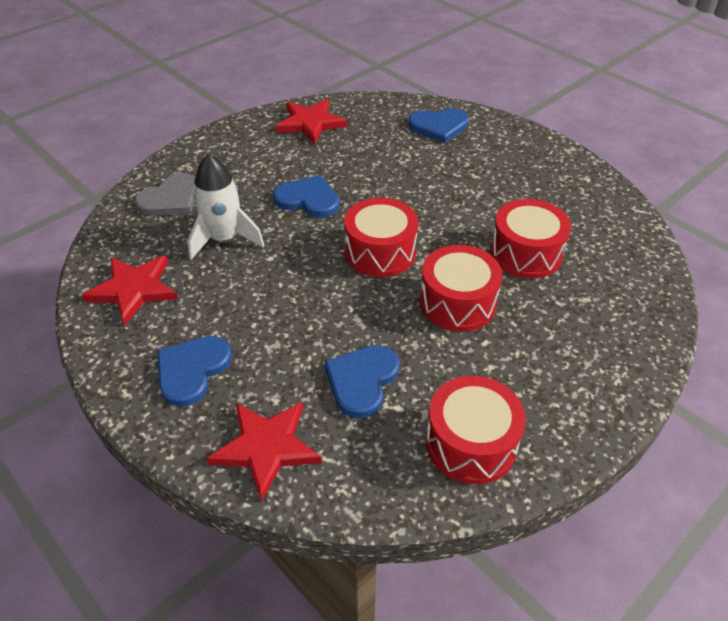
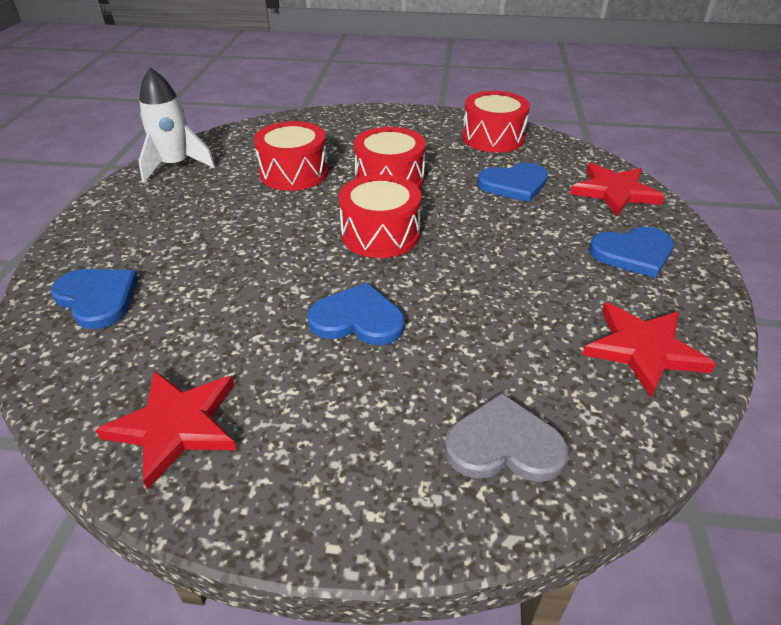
camera: 130 degrees left, 5 degrees down
white rocket [188,154,265,260] -> white rocket moved to [138,68,216,183]
blue heart [273,175,340,218] -> blue heart turned 120 degrees clockwise [307,283,405,345]

